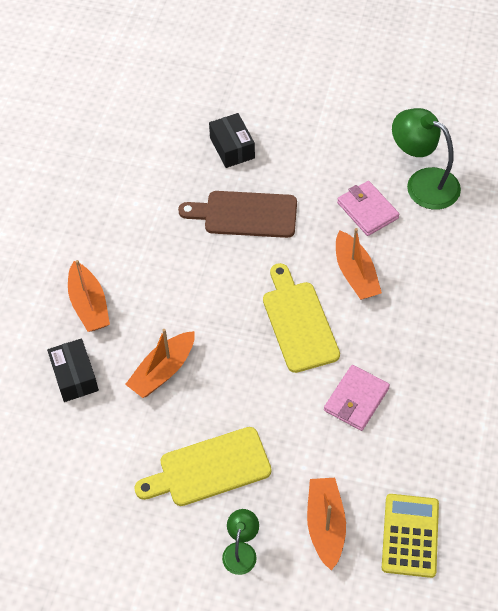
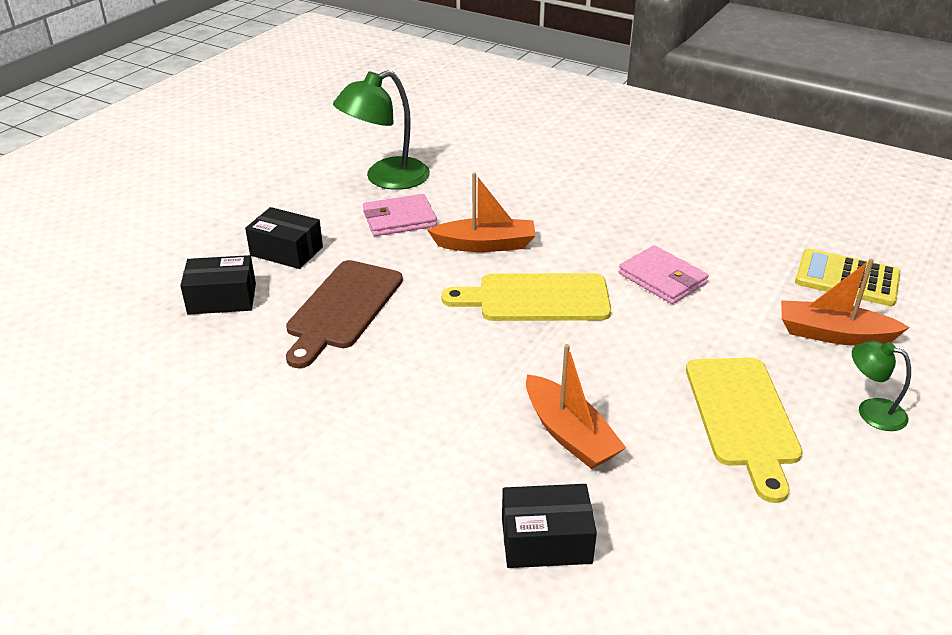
camera: 75 degrees left, 20 degrees down
orange boat [68,260,110,332] -> none
none -> black box [245,207,323,269]

